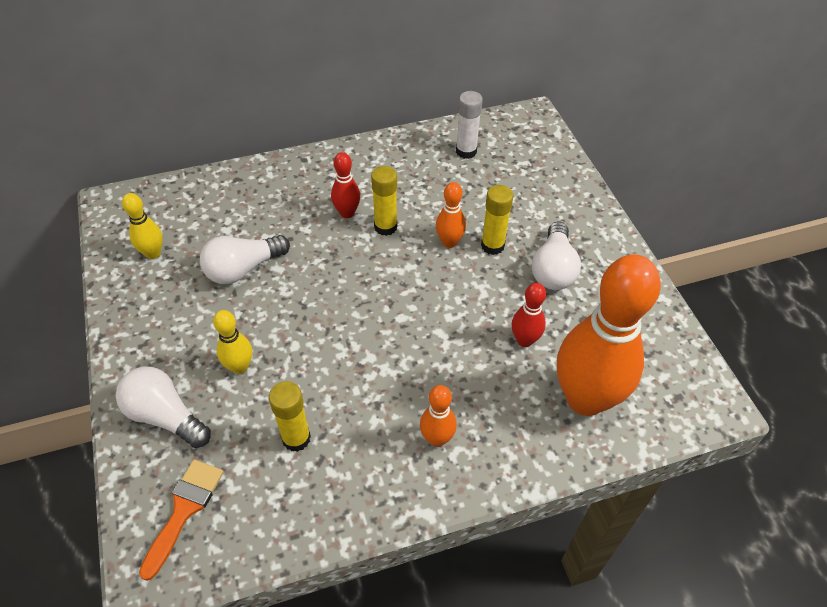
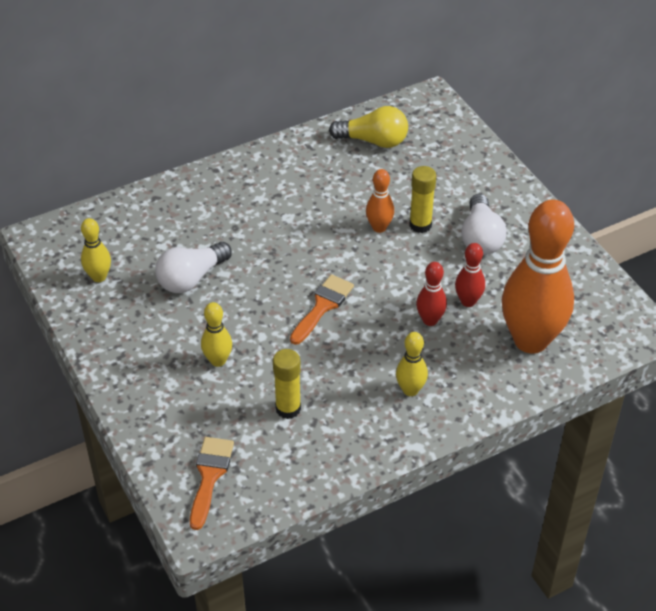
camera: 10 degrees left, 5 degrees down
white light bulb [116,367,211,448] -> none
red bowling pin [331,152,360,218] -> red bowling pin moved to [416,262,447,326]
yellow glue stick [371,166,397,236] -> none
orange bowling pin [420,385,457,447] -> yellow bowling pin [396,332,428,396]
white glue stick [456,91,483,159] -> yellow light bulb [329,106,408,148]
none -> orange brush [290,274,354,345]

